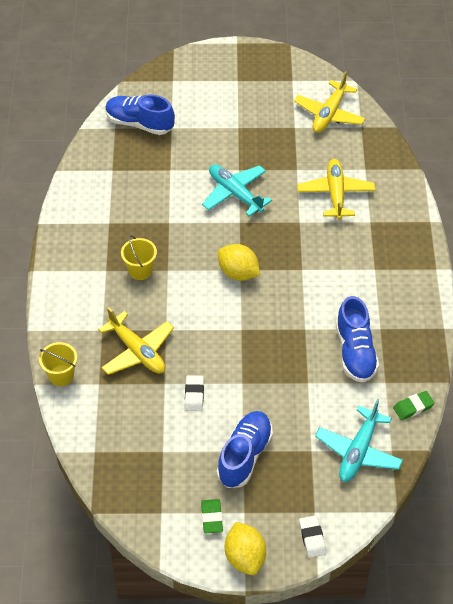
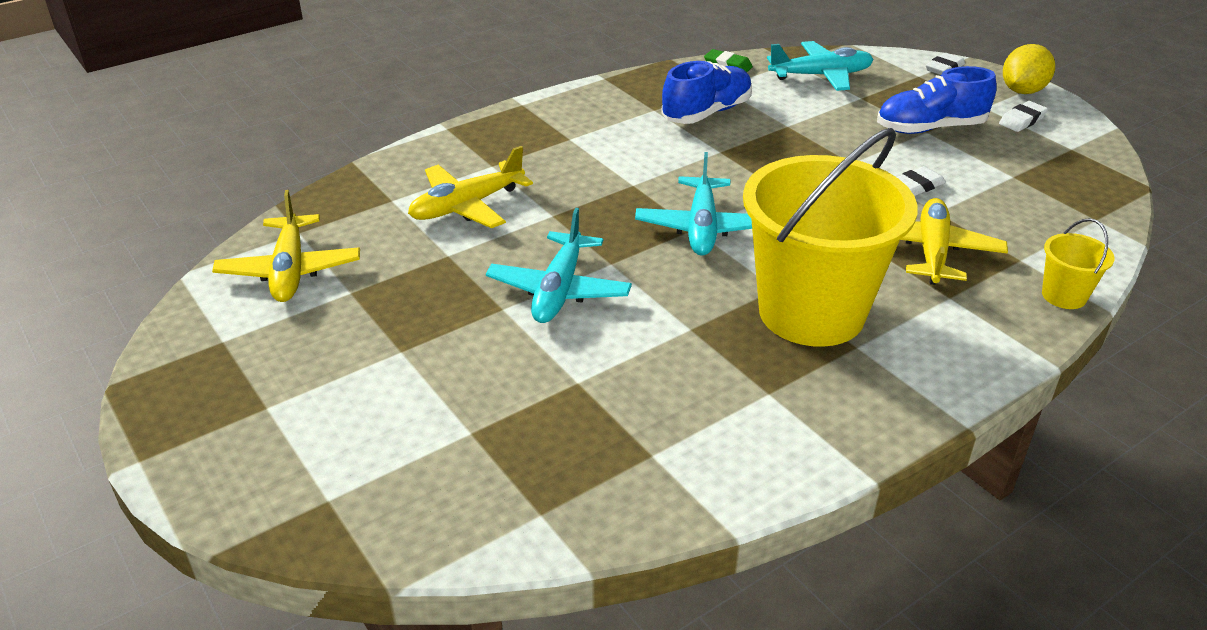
camera: 125 degrees left, 15 degrees down
blue shoe [105,94,175,135] -> none
yellow bucket [121,235,157,280] -> yellow bucket [743,128,918,347], size x2.43
green eraser [201,499,223,533] -> white eraser [999,101,1048,132]
yellow lemon [218,244,260,281] -> turquoise plane [635,152,752,256]
yellow plane [294,71,365,133] -> yellow plane turned 90 degrees clockwise [212,190,360,302]

